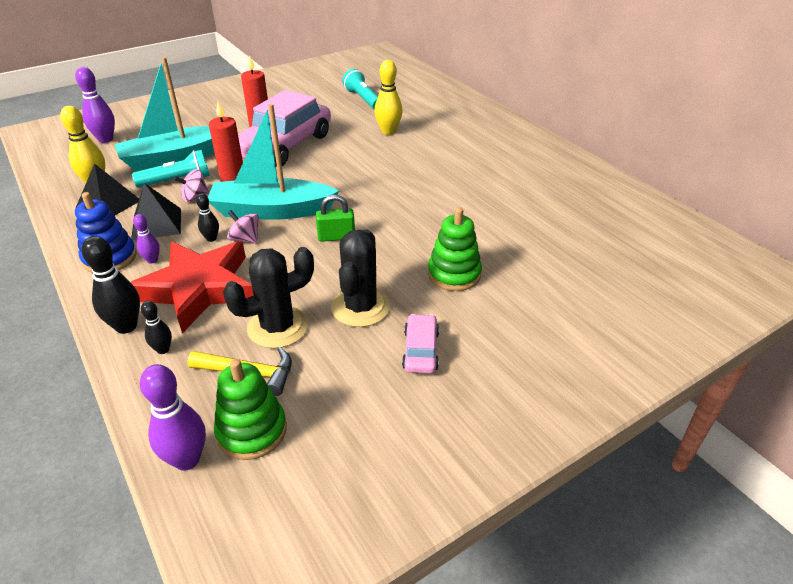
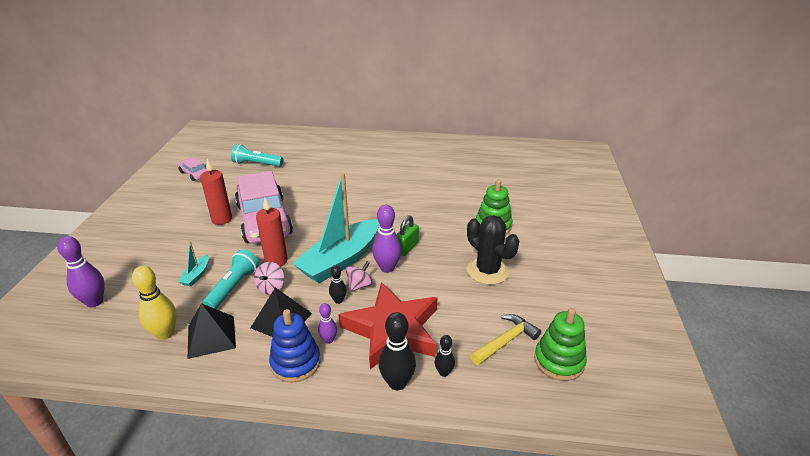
camera: 50 degrees left, 5 degrees down
turquoise boat [115,57,215,171] -> turquoise boat [178,241,209,286], size x0.40
purple bowling pin [140,364,206,471] -> purple bowling pin moved to [372,205,402,273]
black cactus [223,247,314,348] -> none
pink spinning top [227,210,259,244] -> pink spinning top turned 150 degrees clockwise [346,261,374,292]
yellow bowling pin [374,60,402,135] -> none
pink car [402,314,439,373] -> pink car moved to [177,157,208,181]

